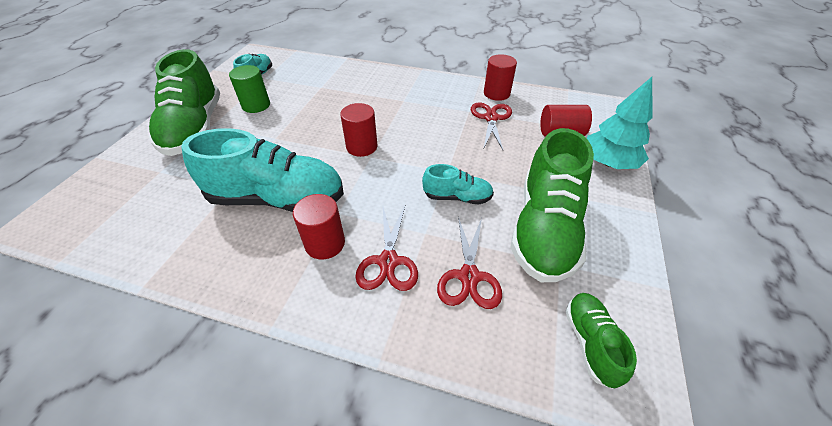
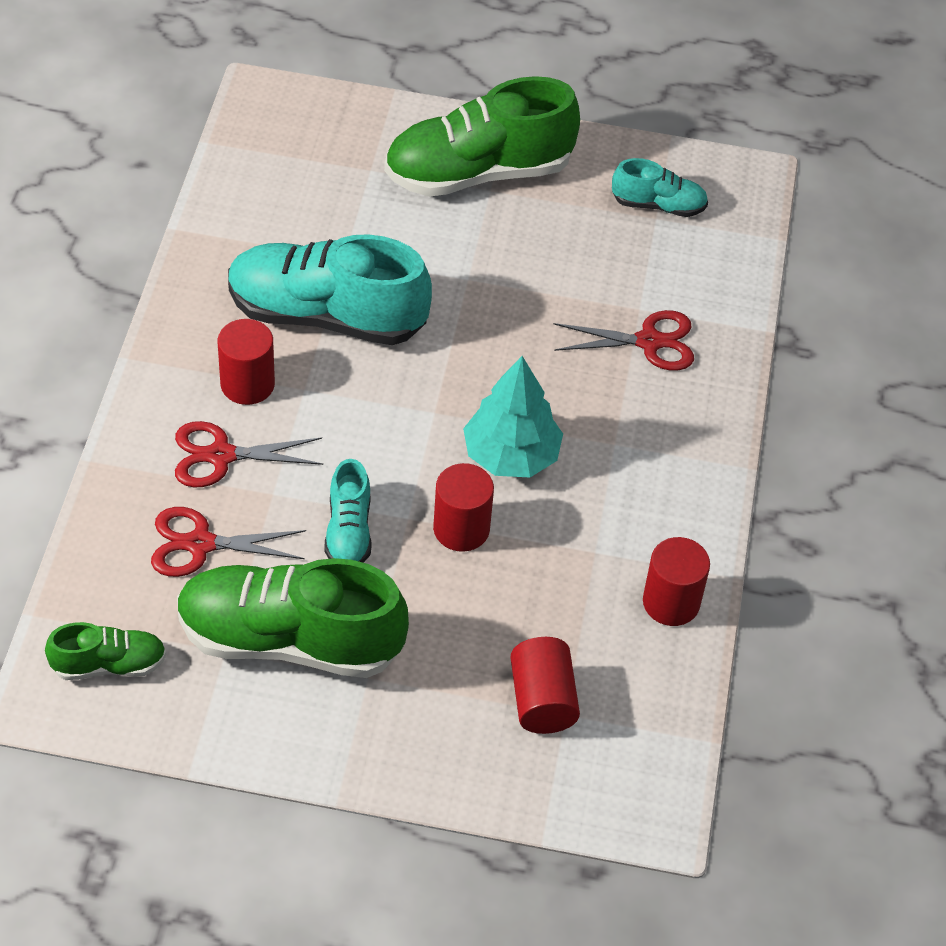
camera: 80 degrees right, 5 degrees up
turquoise shoe [181,128,344,212] -> turquoise shoe turned 105 degrees clockwise [228,234,432,345]
green cylinder [229,65,270,113] -> none
red cylinder [340,103,378,157] -> red cylinder moved to [433,463,494,552]
red scissors [471,102,512,150] -> red scissors moved to [554,310,694,371]
turquoise tree [587,77,653,169] -> turquoise tree moved to [463,356,563,477]

